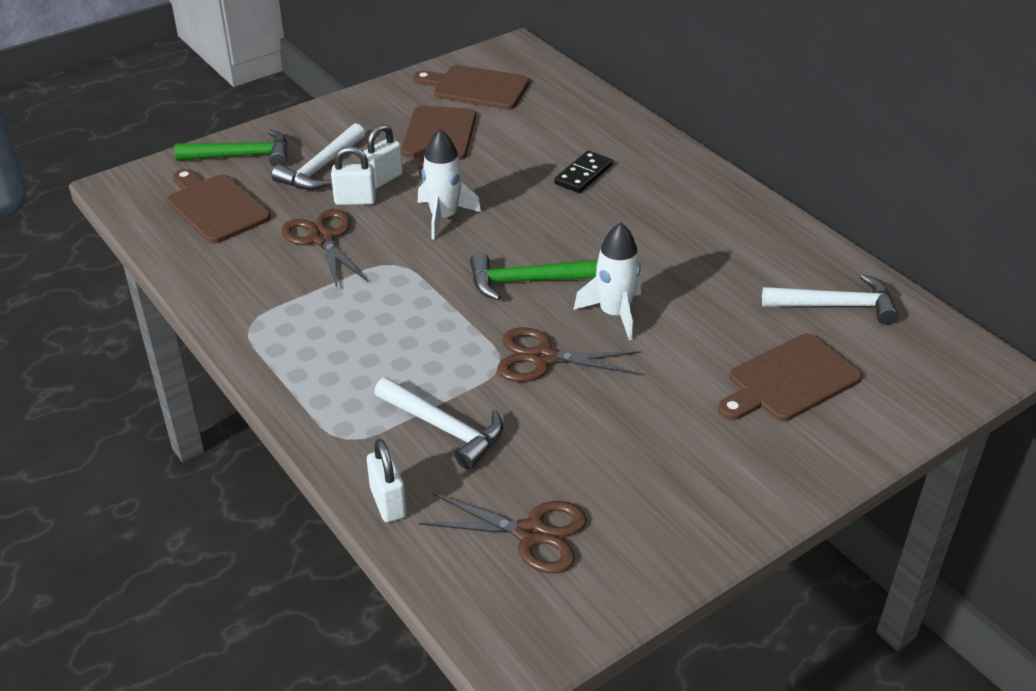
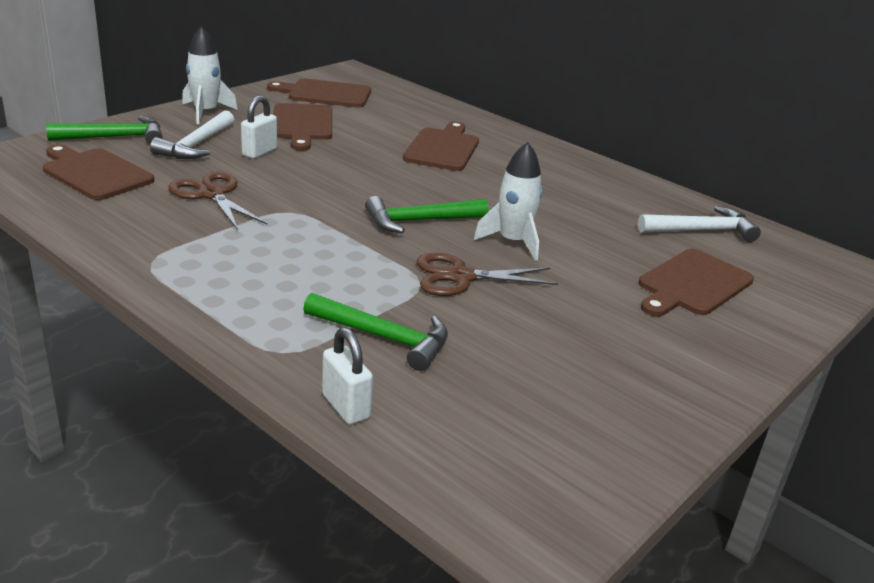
camera: 15 degrees left, 10 degrees down
white padlock [331,146,376,205] -> none
white hammer [374,377,503,470] -> green hammer [303,293,448,371]
white rocket [418,129,481,240] -> white rocket moved to [182,27,238,124]
brown scissors [419,493,587,573] -> none
black domino [554,151,613,193] -> brown cutting board [403,122,479,171]

